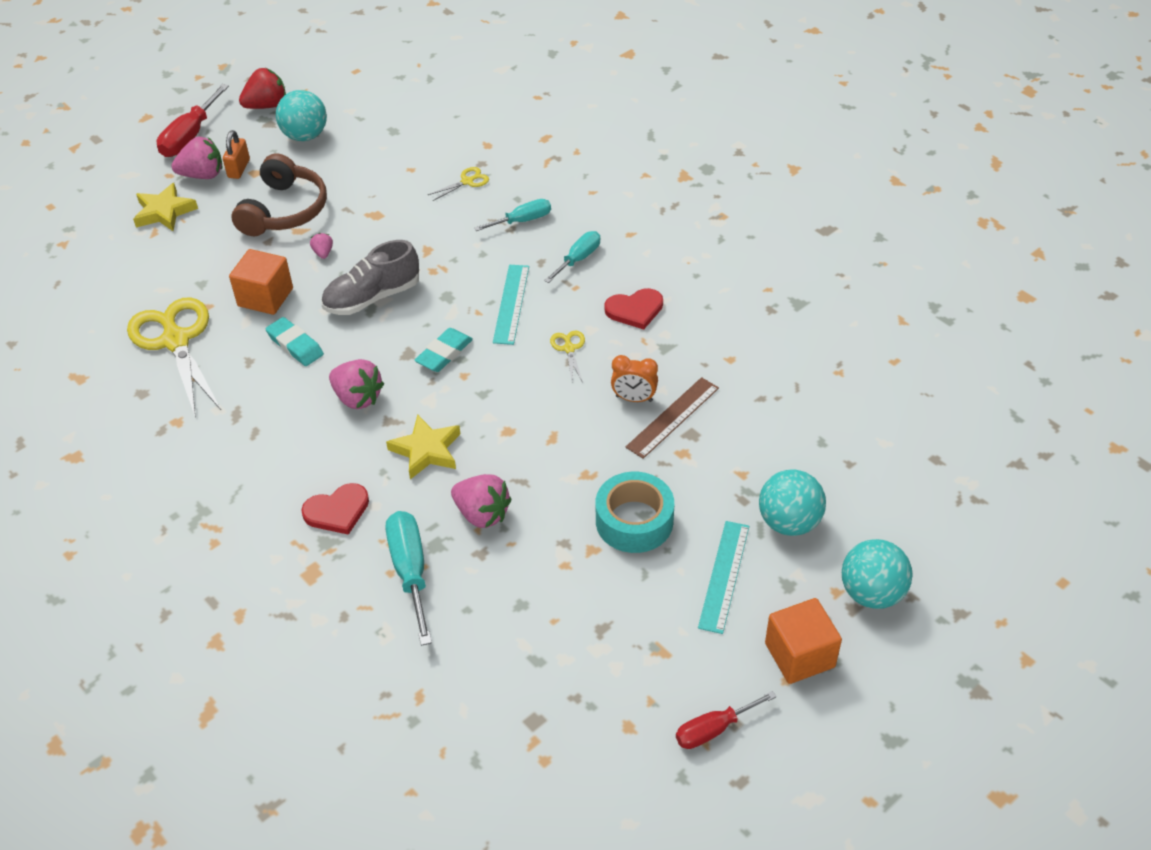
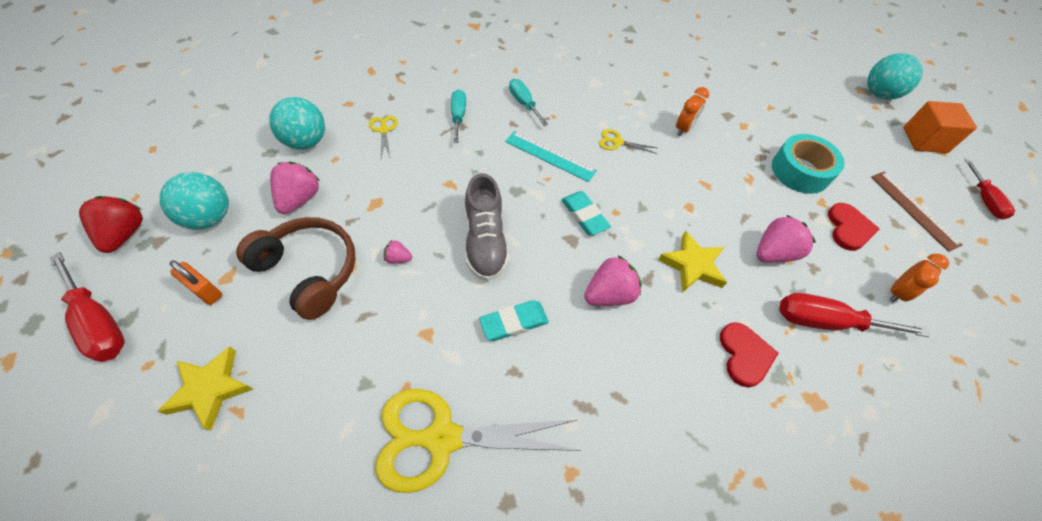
camera: 70 degrees left, 10 degrees up
pink strawberry [171,137,223,179] -> pink strawberry moved to [270,162,320,214]
orange cube [229,249,293,315] -> none
turquoise screwdriver [386,511,432,646] -> red screwdriver [779,293,930,337]
red heart [604,288,663,329] -> red heart moved to [828,203,879,251]
brown ruler [626,377,719,459] -> brown ruler moved to [871,172,962,252]
turquoise ruler [698,521,749,634] -> none
turquoise ball [759,469,826,536] -> turquoise ball moved to [269,97,325,150]
none -> orange clock [889,254,949,303]

